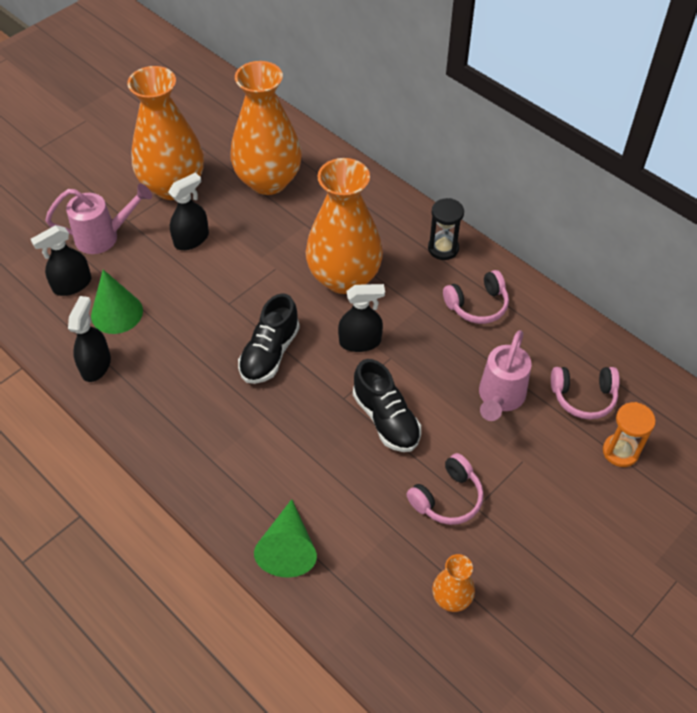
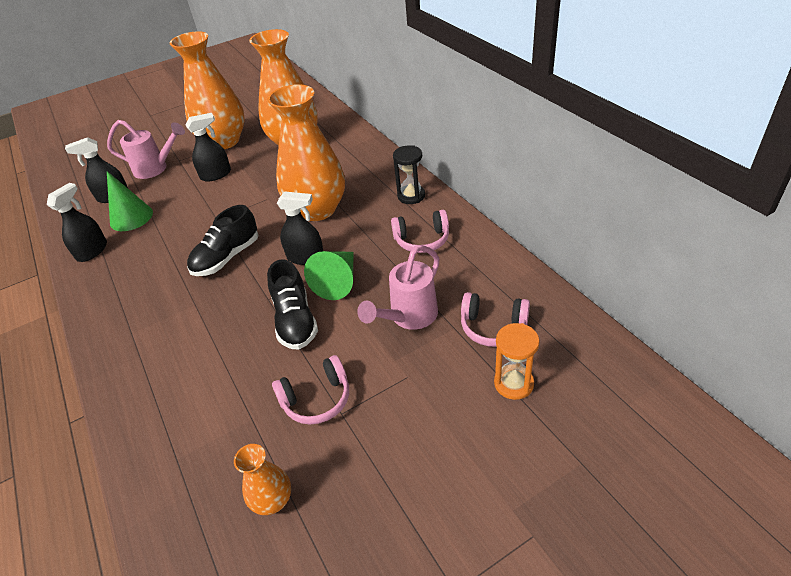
camera: 20 degrees right, 10 degrees down
green cone [254,499,317,577] -> green cone moved to [304,251,353,300]

